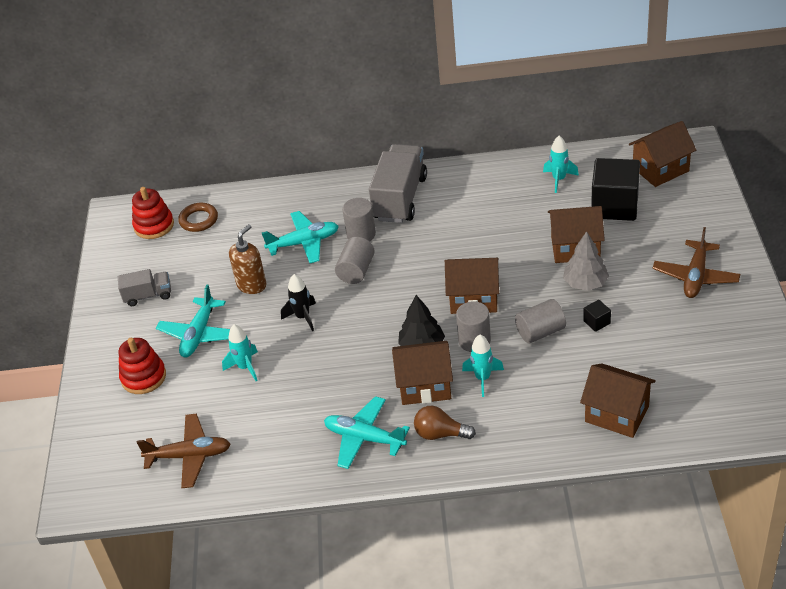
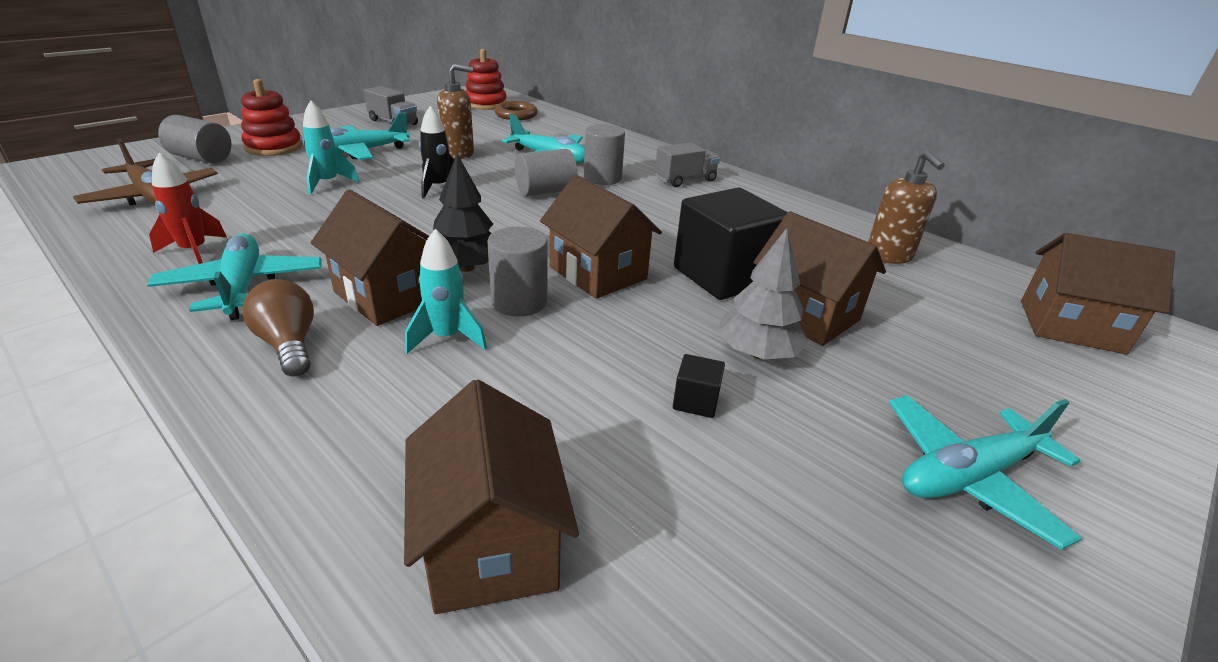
camera: 40 degrees right, 10 degrees down
grey truck [369,144,427,223] -> grey truck [655,142,720,187], size x0.53
grey cylinder [515,299,566,343] -> grey cylinder moved to [158,115,232,164]
turquoise rocket [543,136,579,193] -> brown soap dispenser [868,151,945,264]
black cube [591,158,640,221] -> black cube moved to [674,187,788,300]
brown plane [653,227,740,298] -> turquoise plane [889,395,1082,550]
none -> red rocket [149,152,227,264]

